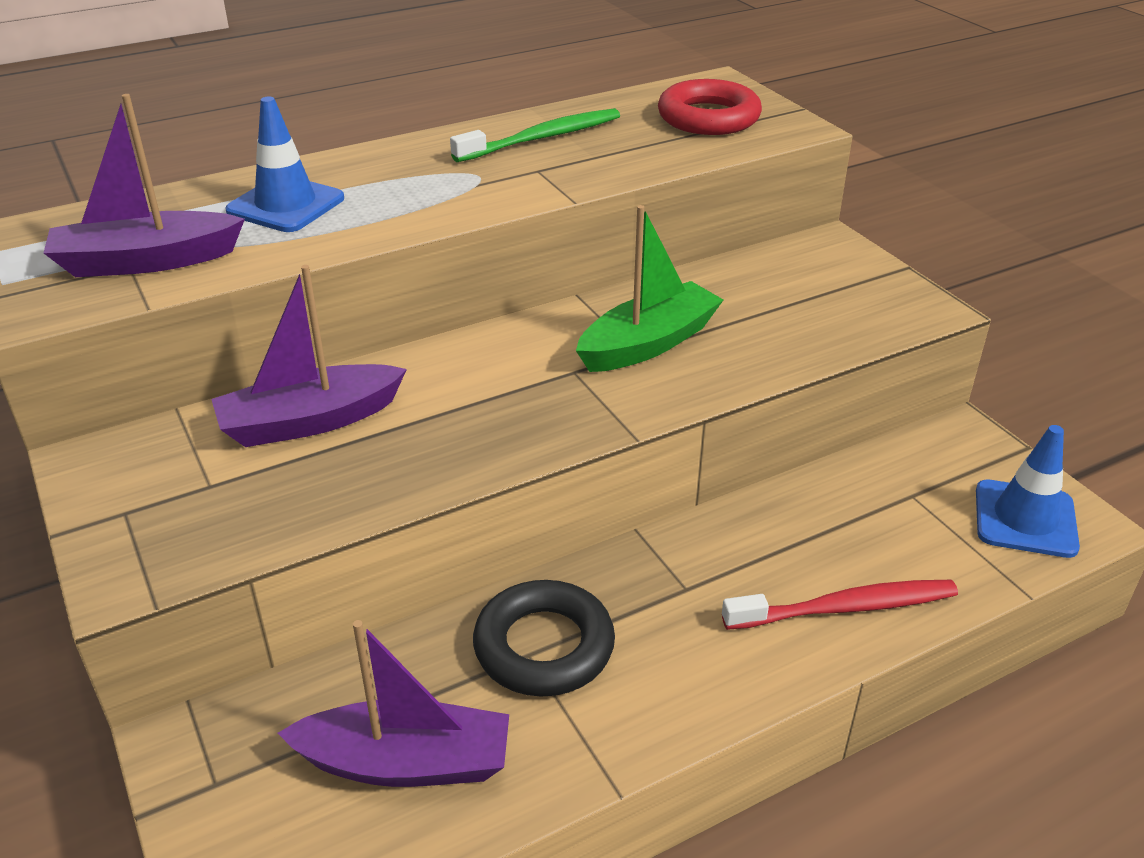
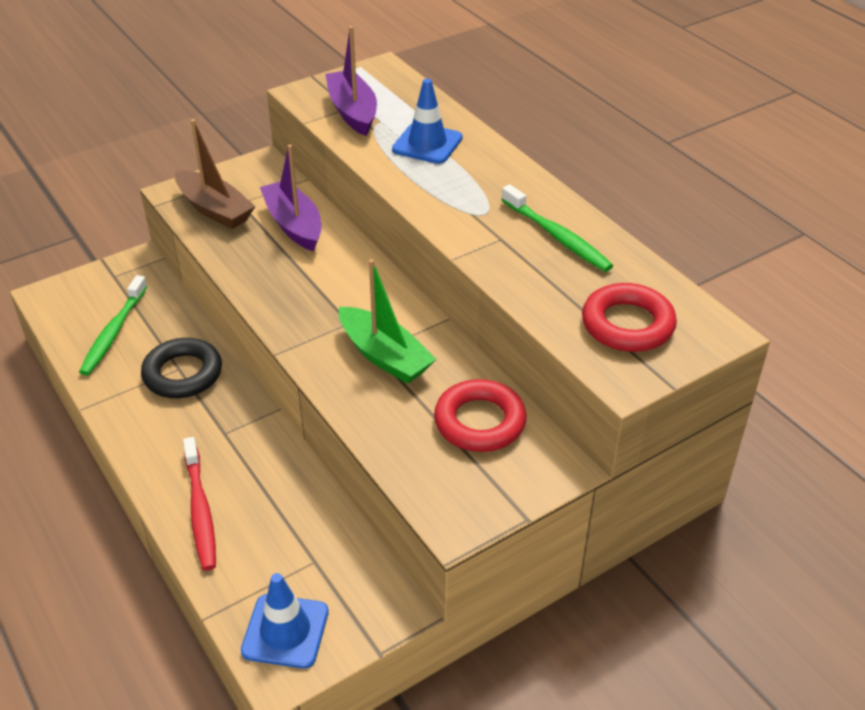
camera: 85 degrees right, 5 degrees up
purple boat [278,620,509,787] -> green toothbrush [79,275,147,376]
none -> brown boat [175,119,256,229]
none -> red ring [434,379,527,452]

